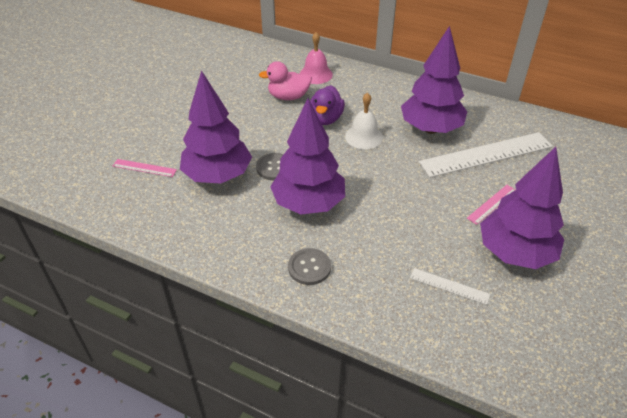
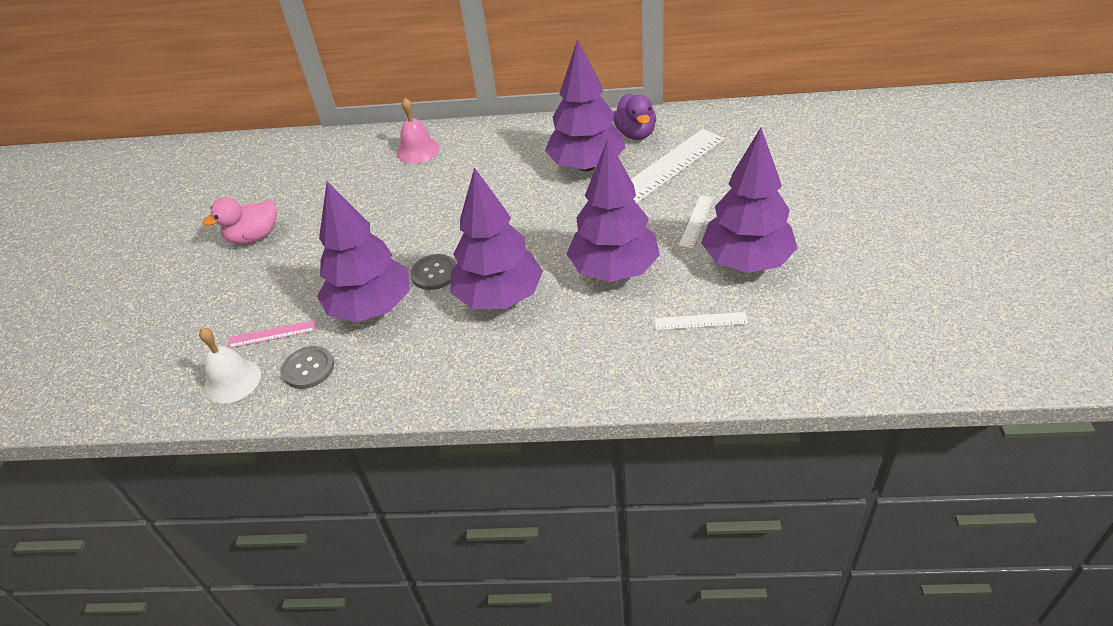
camera: 20 degrees left, 0 degrees up
pink duck [259,61,312,100] -> pink duck moved to [202,197,277,244]
grey button [288,248,331,285] -> grey button moved to [281,346,334,389]
purple duck [310,85,345,125] -> purple duck moved to [613,94,656,140]
white bell [345,92,383,149] -> white bell moved to [199,328,261,404]
pink ruler [467,185,516,225] -> white ruler [679,195,713,249]
none -> purple tree [567,139,660,282]

